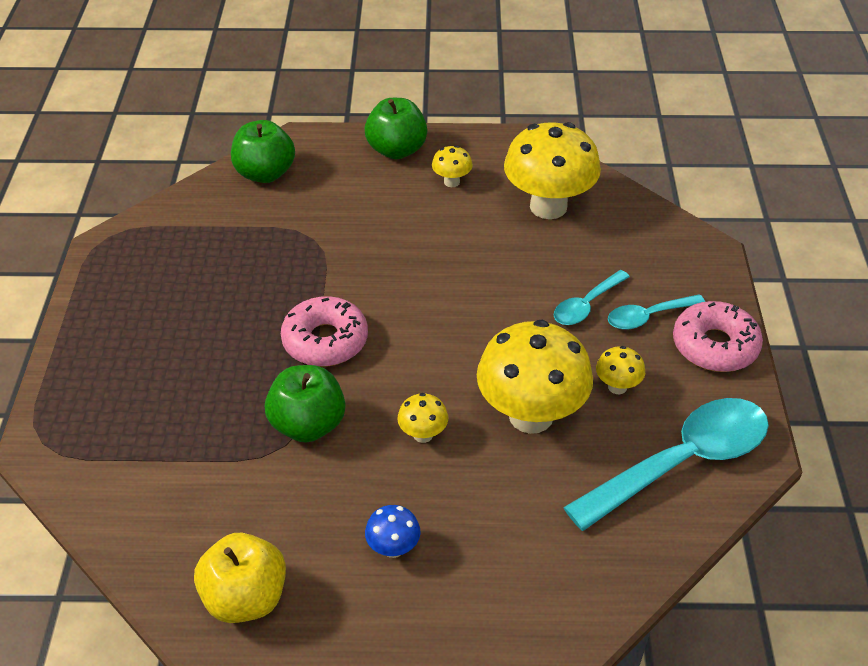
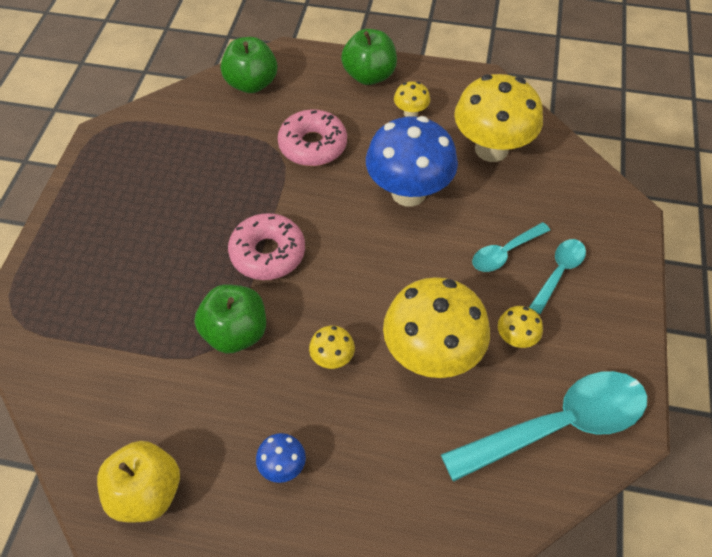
camera: 10 degrees right, 10 degrees up
turquoise spoon [608,294,705,330] -> turquoise spoon turned 135 degrees clockwise [529,239,586,314]
pink donut [673,301,763,372] -> pink donut moved to [278,109,347,166]
none -> blue mushroom [366,116,458,206]

